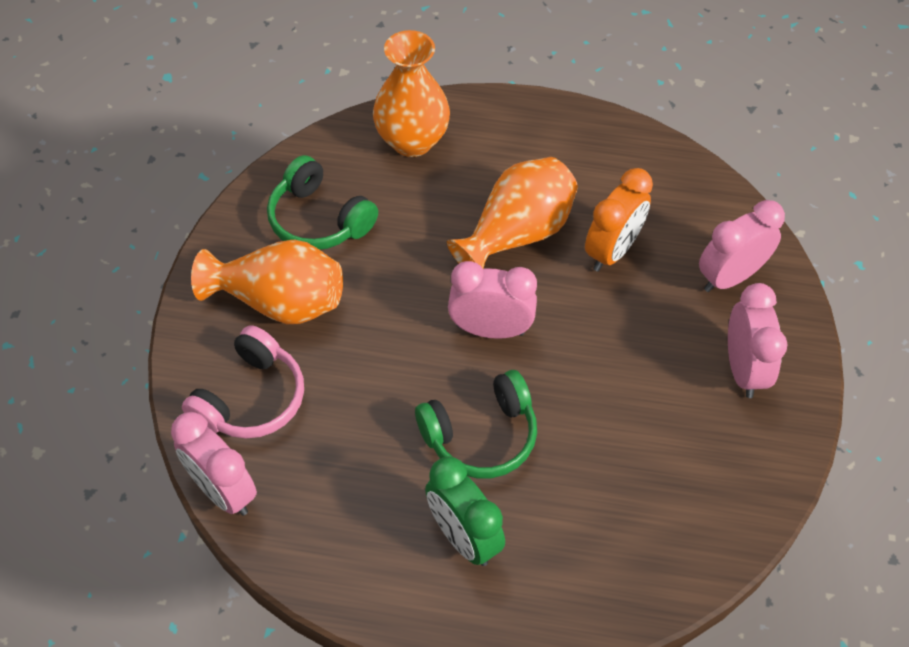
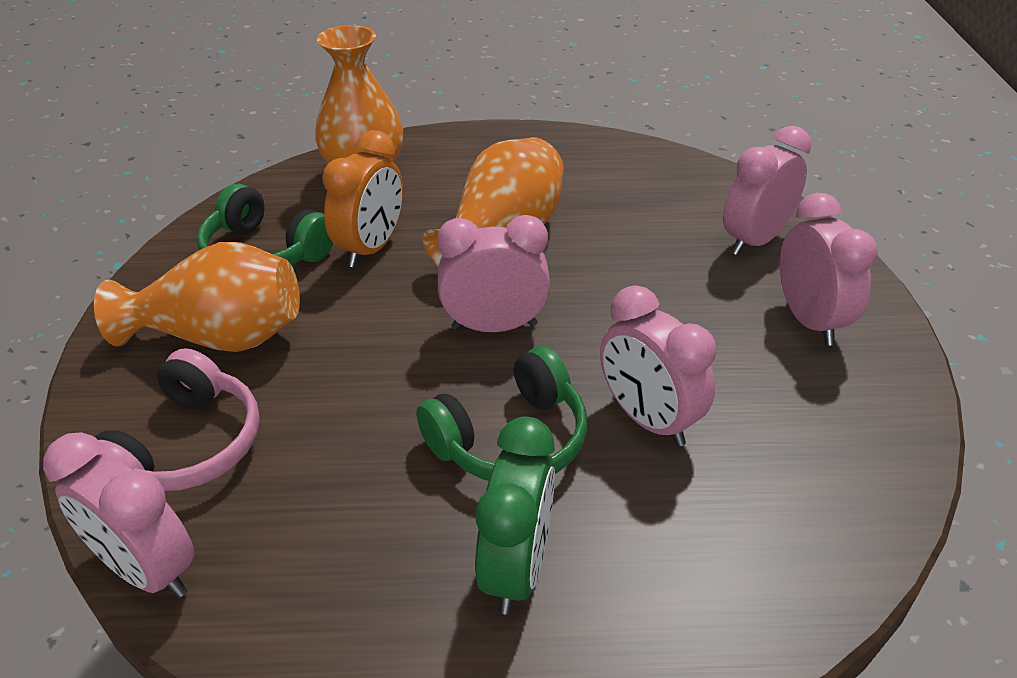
camera: 10 degrees left, 15 degrees down
green clock [425,457,505,566] -> green clock turned 120 degrees counterclockwise [475,417,555,615]
orange clock [585,168,653,272] -> orange clock moved to [322,130,403,268]
none -> pink clock [600,285,716,446]

